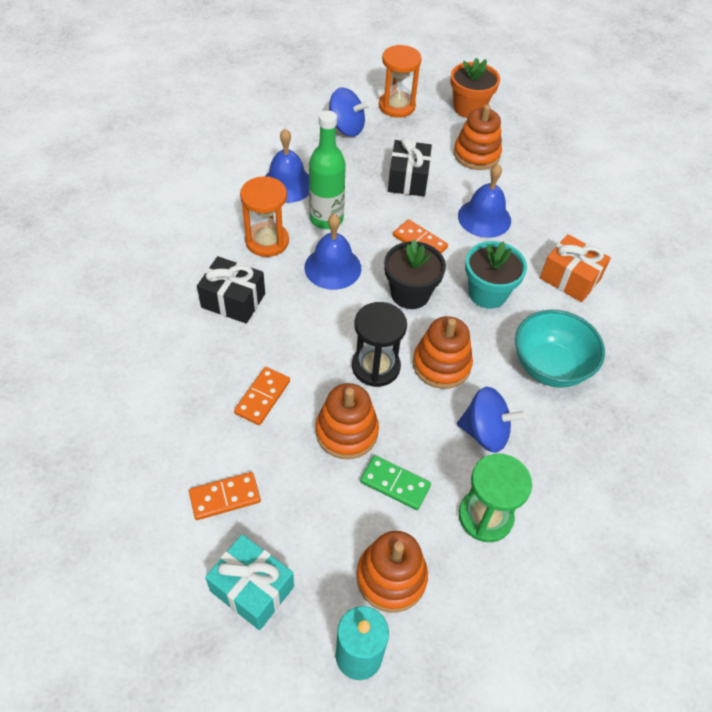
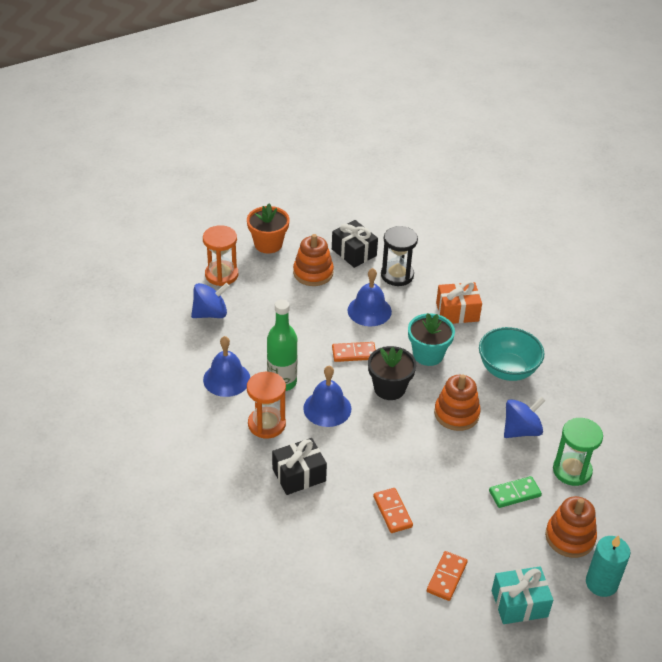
camera: 45 degrees left, 10 degrees down
orange stacking toy [316,383,379,459] -> none
black hourglass [352,302,407,387] -> black hourglass moved to [381,226,418,286]
black gift [388,137,432,197] -> black gift moved to [332,220,378,268]

